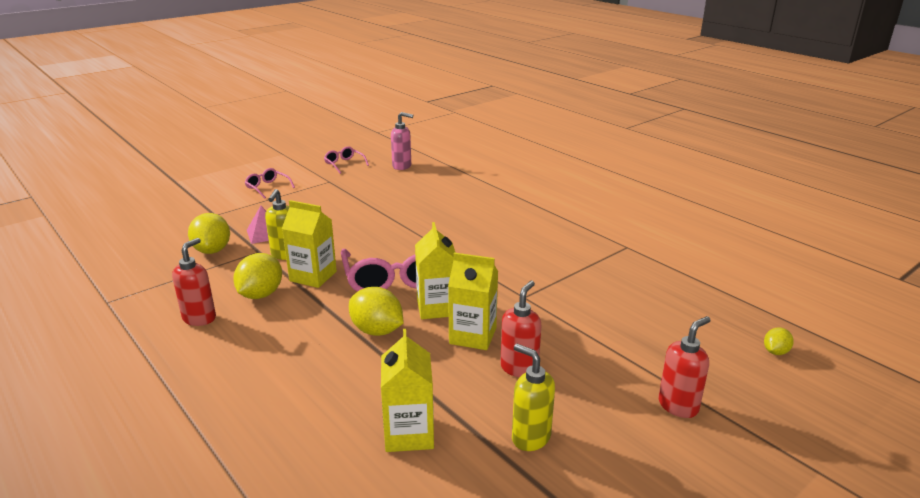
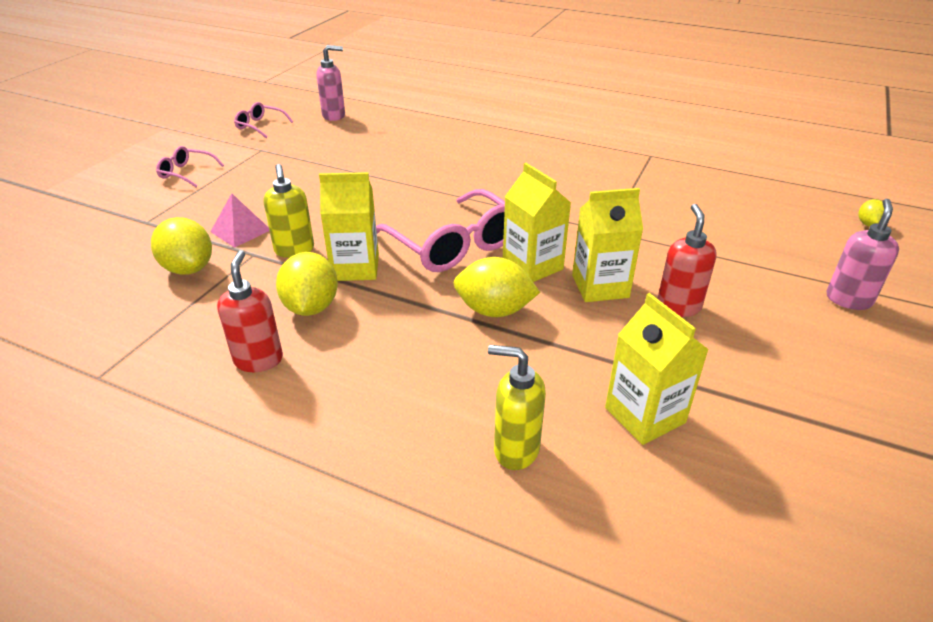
camera: 25 degrees left, 10 degrees up
yellow soap dispenser [512,344,555,451] -> yellow soap dispenser moved to [488,345,546,470]
red soap dispenser [658,316,711,418] -> pink soap dispenser [826,199,899,310]

